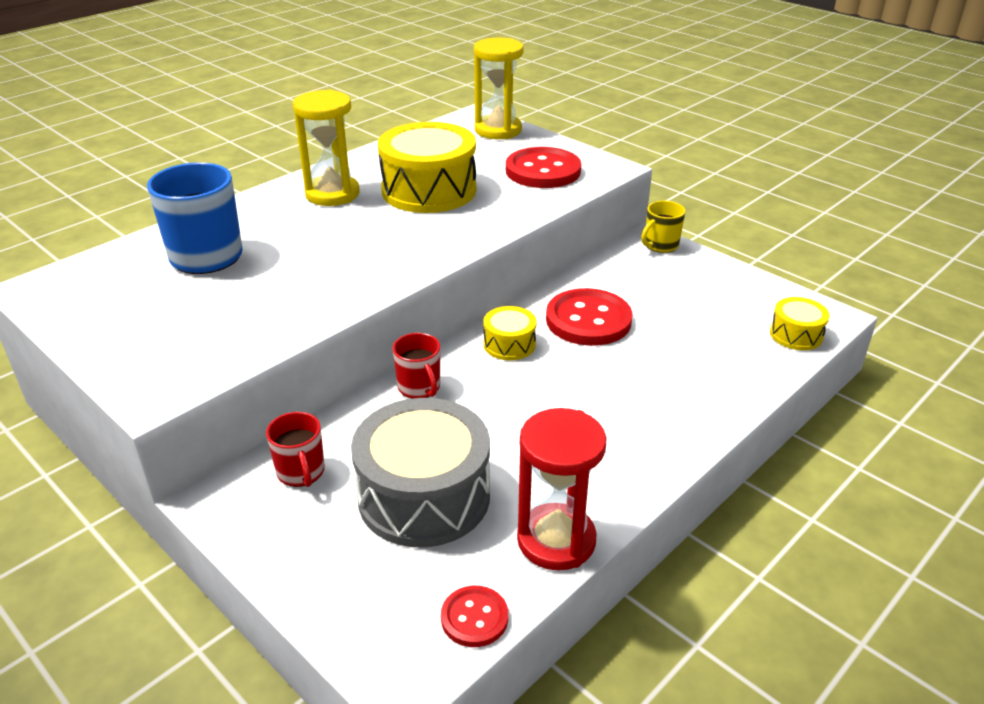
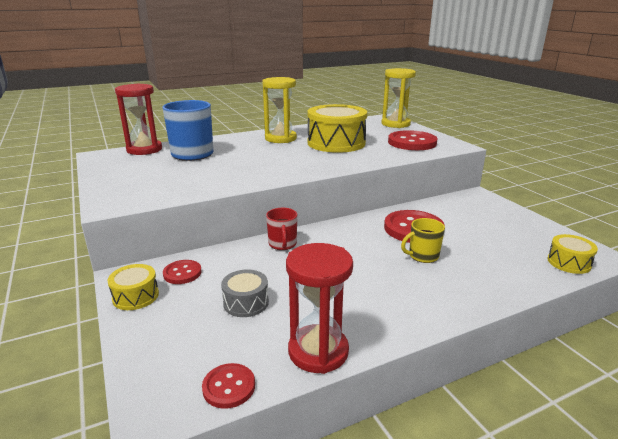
camera: 20 degrees right, 10 degrees down
red mug [266,412,325,487] -> red button [163,260,201,284]
grey drum [351,398,490,547] -> grey drum [221,270,269,317], size x0.49
yellow drum [483,306,537,360] -> yellow drum moved to [107,264,159,310]
yellow mug [641,201,685,253] -> yellow mug moved to [401,218,445,263]
none -> red hourglass [115,84,162,155]

